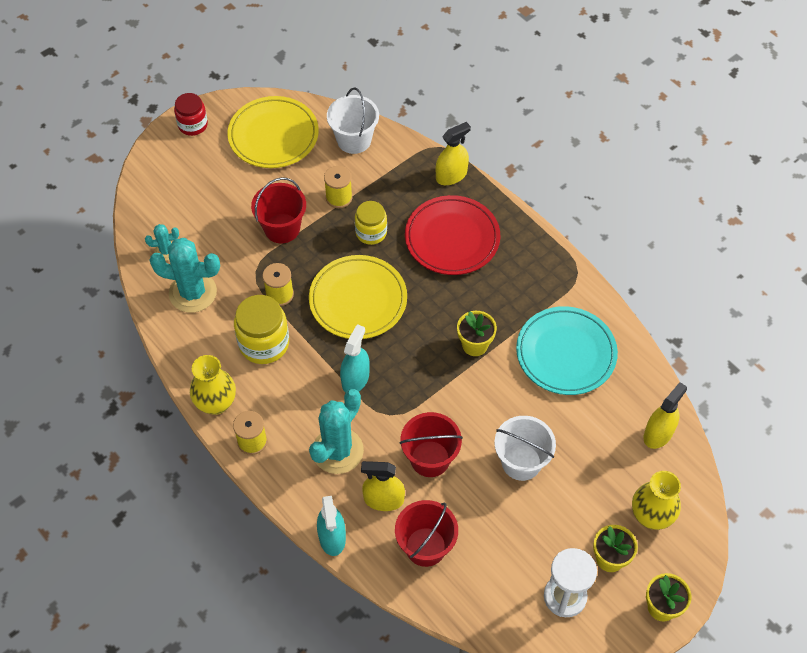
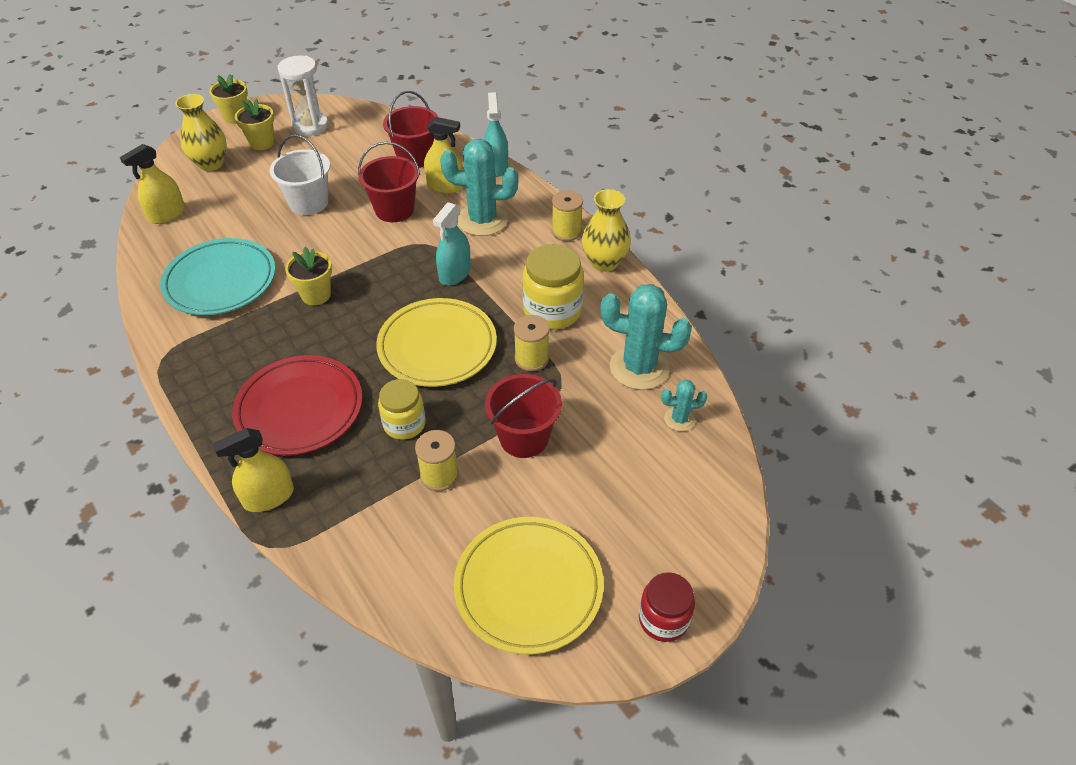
camera: 175 degrees left, 10 degrees down
turquoise cactus [309,389,364,474] -> turquoise cactus turned 60 degrees clockwise [440,139,519,236]
white bucket [327,87,379,154] -> none

